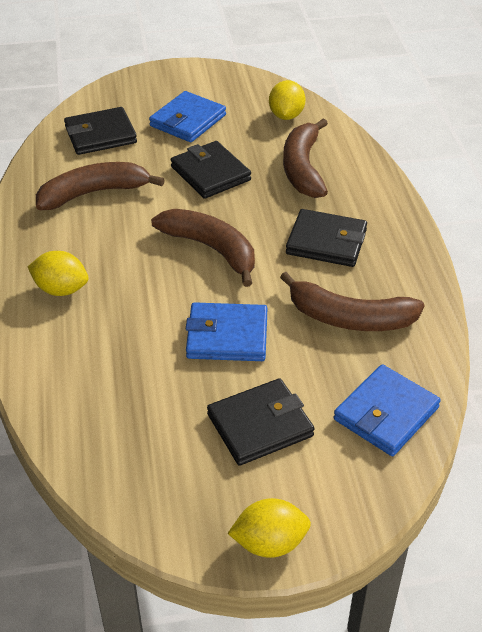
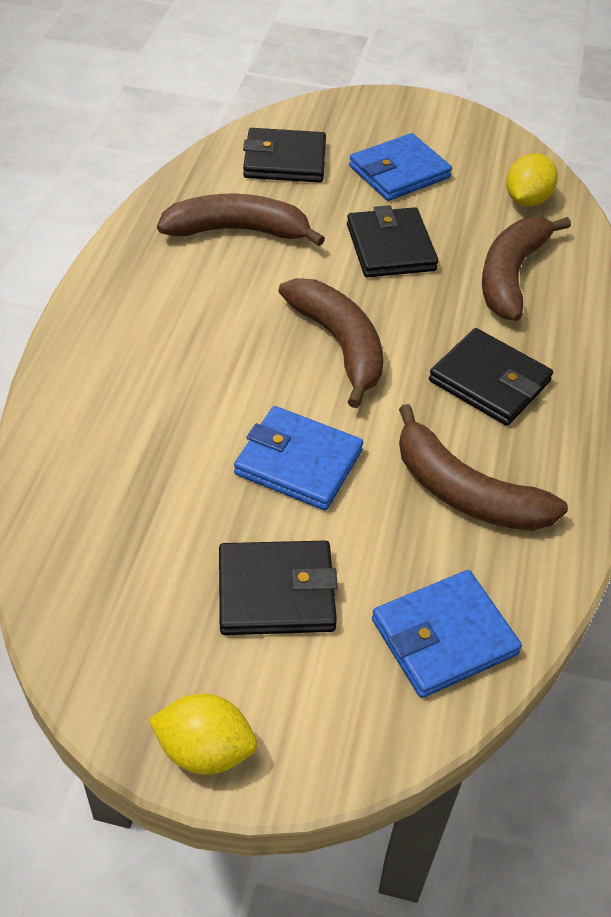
camera: 20 degrees right, 5 degrees up
yellow lemon [28,251,89,296] -> none

